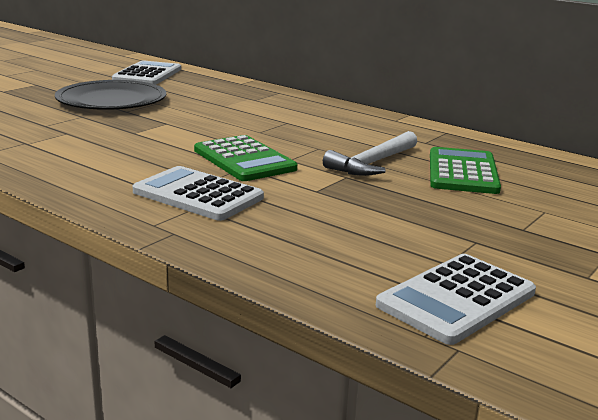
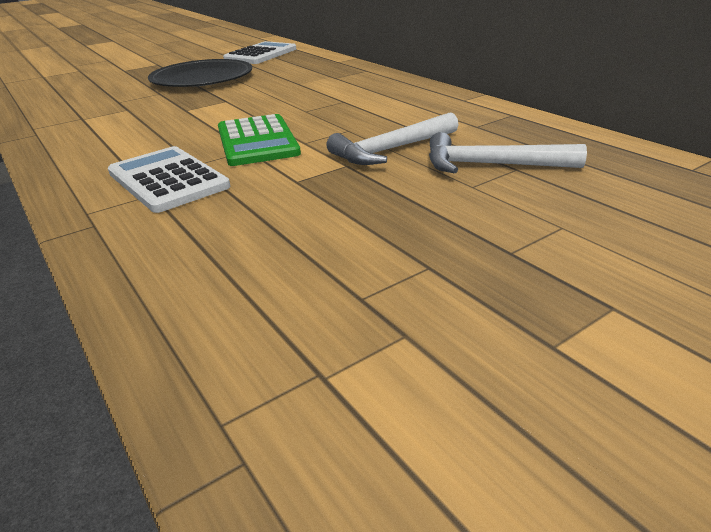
camera: 20 degrees right, 10 degrees up
white calculator [376,254,536,345] -> none
green calculator [430,147,501,194] -> white hammer [429,132,587,173]

